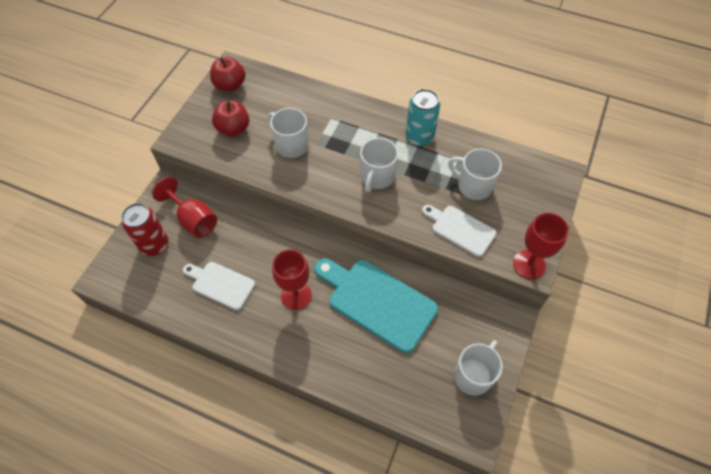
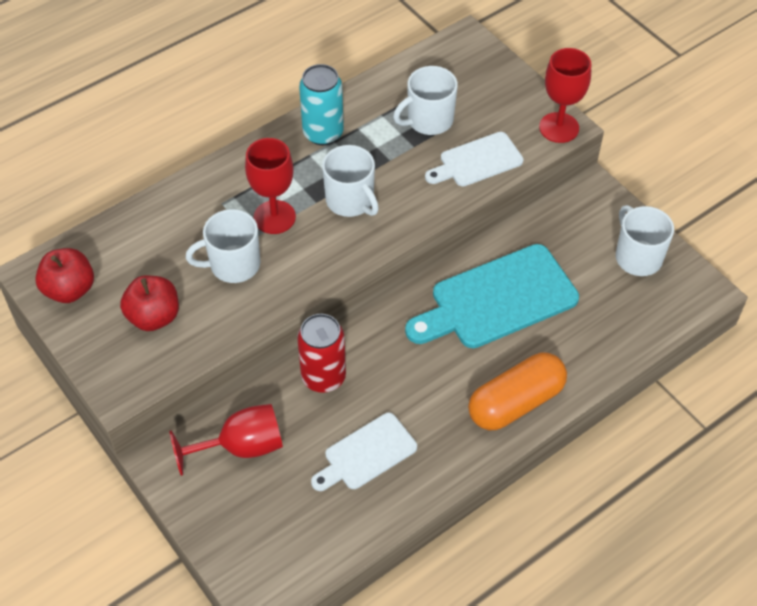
camera: 60 degrees left, 5 degrees down
red can [121,203,168,256] -> red can moved to [297,314,346,393]
red goblet [272,249,312,310] -> red goblet moved to [245,138,296,234]
none -> orange capsule [468,353,567,430]

